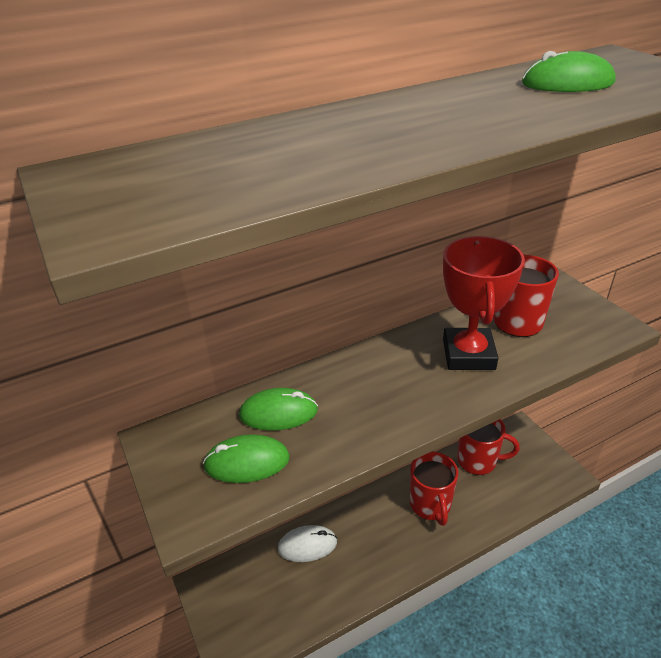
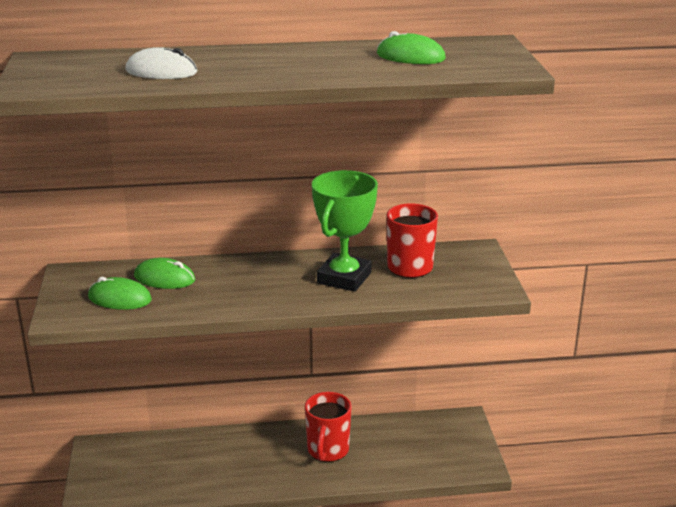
camera: 20 degrees right, 10 degrees down
white mouse [278,525,337,562] -> white mouse moved to [125,47,197,79]
red trophy [443,236,525,370] -> green trophy [312,170,378,292]
red mug [457,419,520,475] -> none

